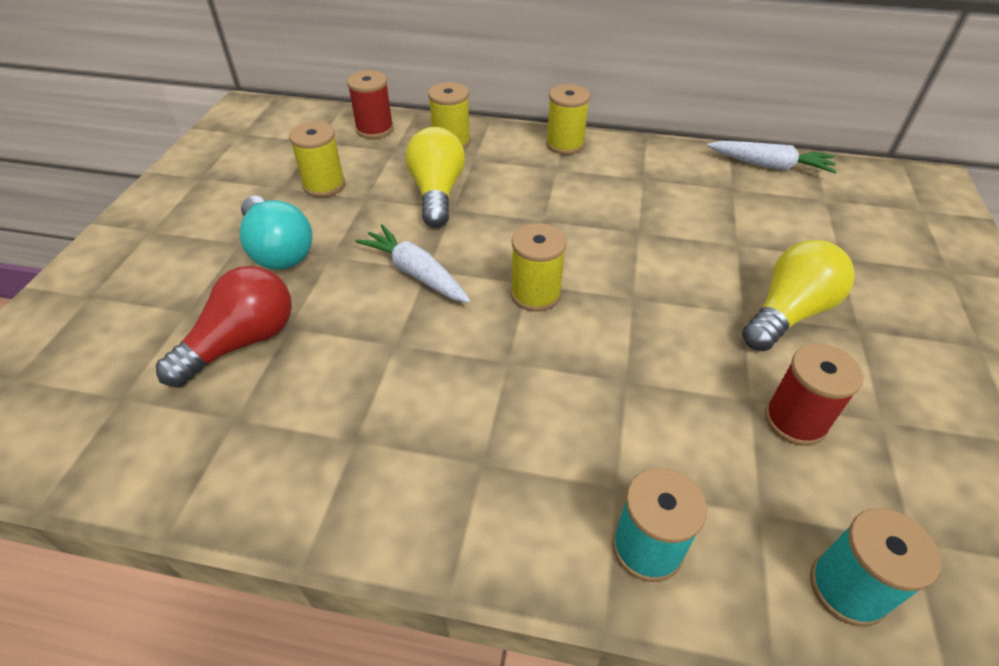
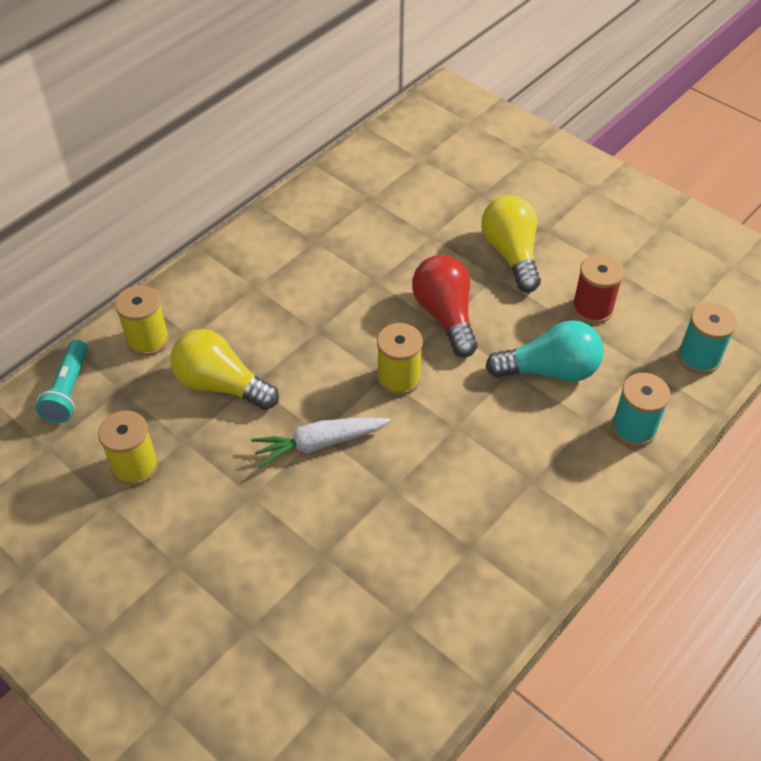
camera: 60 degrees left, 5 degrees up
red light bulb [156,266,292,387] -> red light bulb moved to [412,255,477,357]
turquoise light bulb [240,196,312,270] -> turquoise light bulb moved to [486,320,604,382]
red spool [347,70,394,139] -> turquoise flashlight [36,340,88,423]
yellow spool [546,84,590,155] -> none
white carrot [707,141,837,174] -> none

